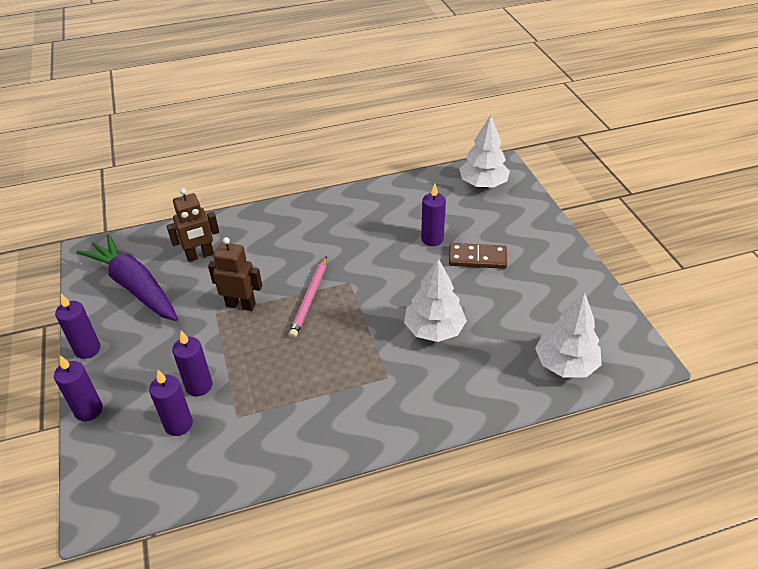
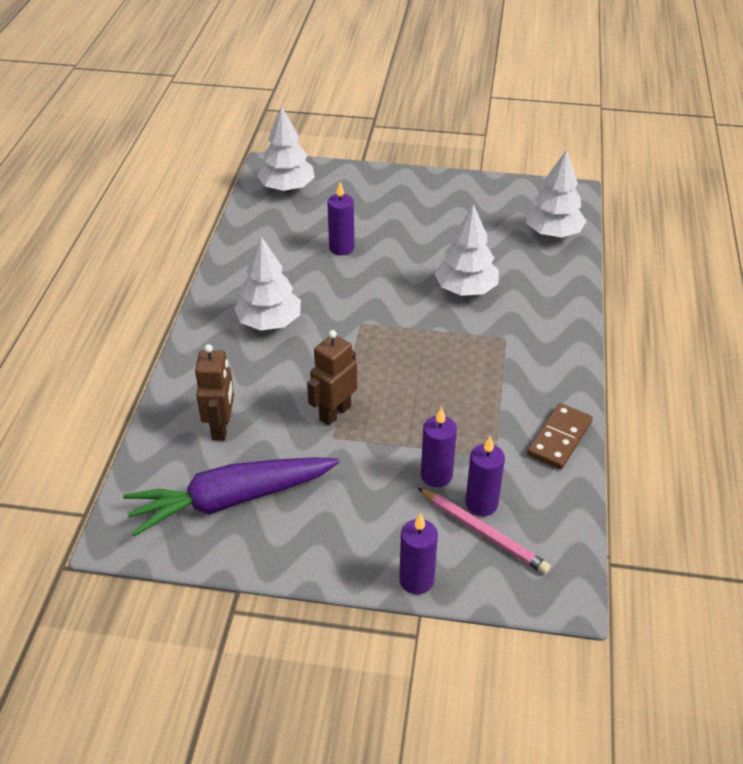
camera: 65 degrees left, 0 degrees up
purple candle [55,294,100,359] -> none
pink pencil [289,256,327,339] -> pink pencil moved to [418,488,551,574]
brown domino [449,243,507,269] -> brown domino moved to [527,403,592,469]
none -> white tree [234,236,301,331]

